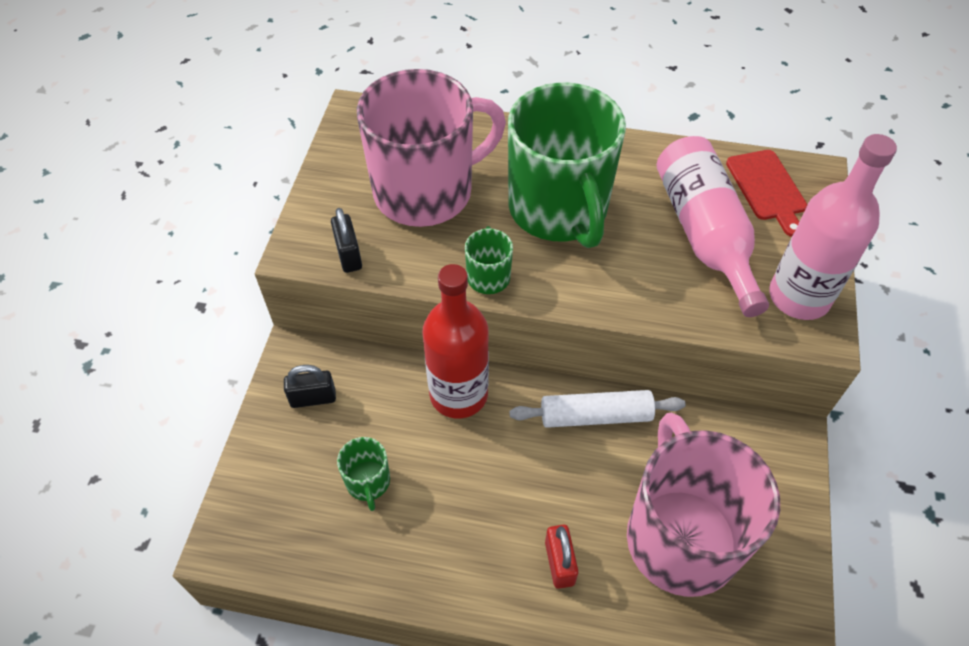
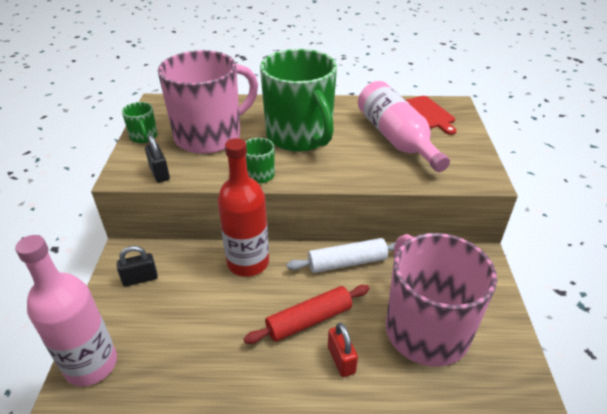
camera: 10 degrees left, 15 degrees down
green mug [337,437,390,511] -> green mug moved to [122,102,158,143]
pink bottle [769,134,897,320] -> pink bottle moved to [15,235,117,386]
none -> red rolling pin [244,285,369,344]

